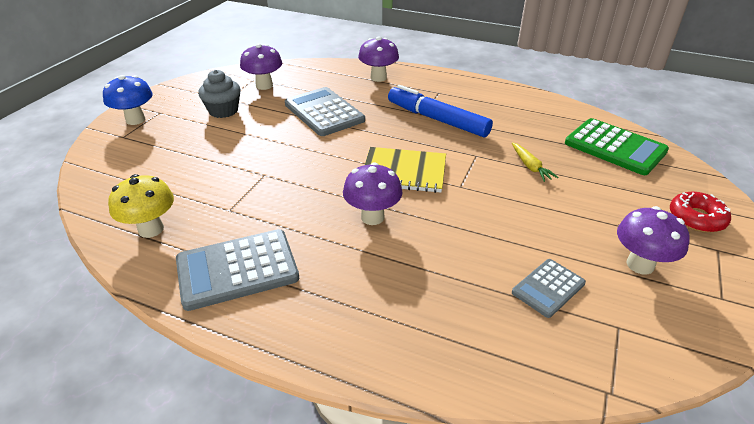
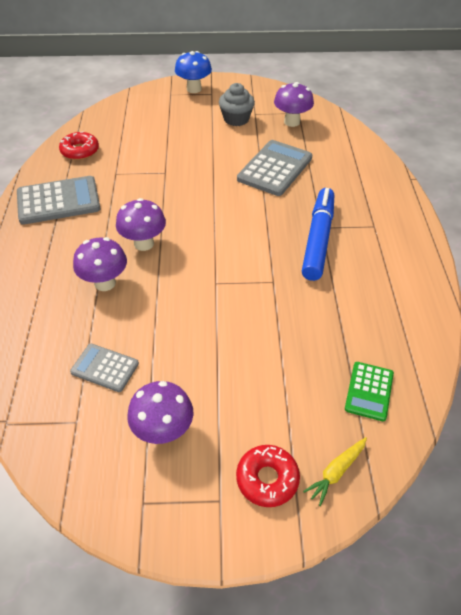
camera: 65 degrees right, 10 degrees up
yellow mushroom [108,174,174,238] -> red donut [59,131,99,160]
grey calculator [176,229,299,311] -> grey calculator turned 120 degrees clockwise [17,176,101,225]
purple mushroom [358,36,399,82] -> purple mushroom moved to [73,237,127,291]
yellow notebook [365,147,446,193] -> none
yellow carrot [512,142,558,182] -> yellow carrot moved to [303,437,367,506]
green calculator [565,118,669,175] -> green calculator [345,362,394,421], size x0.58

